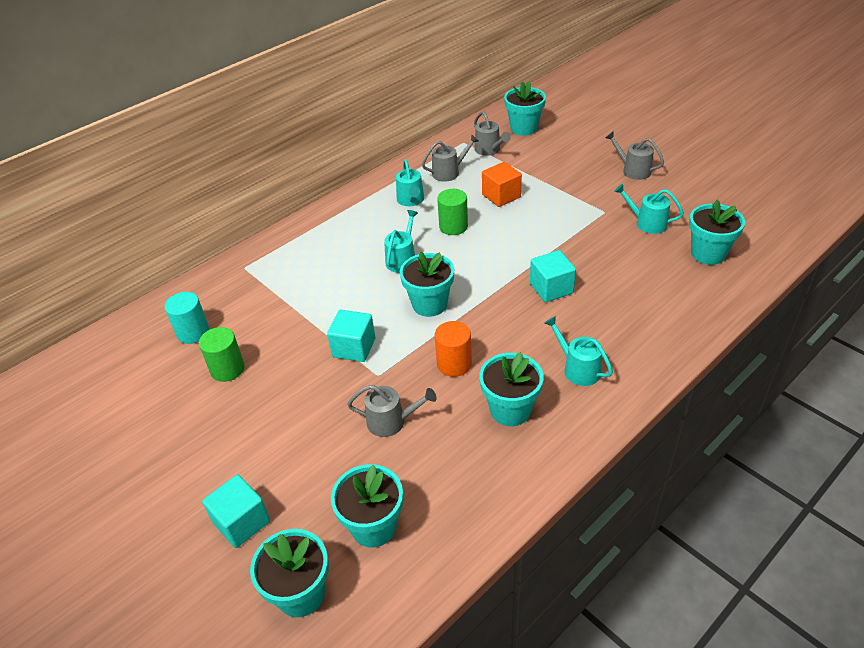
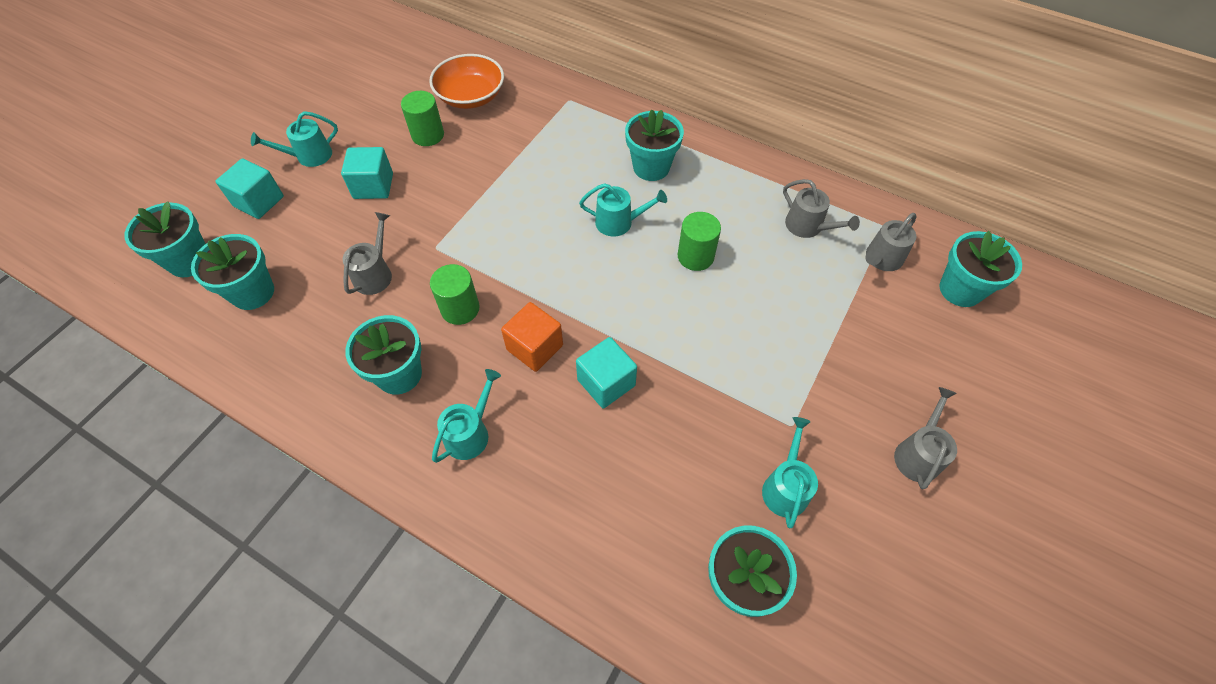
camera: 70 degrees right, 15 degrees up
turquoise cylinder [164,292,209,344] -> orange bowl [429,54,504,109]
turquoise cube [327,310,375,362] -> turquoise cube moved to [341,147,393,199]
grey watering can [347,385,437,437] -> grey watering can turned 150 degrees counterclockwise [343,212,392,295]
turquoise watering can [396,159,424,206] -> turquoise watering can moved to [251,111,338,167]
turquoise flower pot [400,252,454,317] -> turquoise flower pot moved to [625,109,684,181]
orange cylinder [435,321,472,377] -> green cylinder [430,264,480,325]
orange cube [482,162,522,207] -> orange cube moved to [501,302,563,372]

